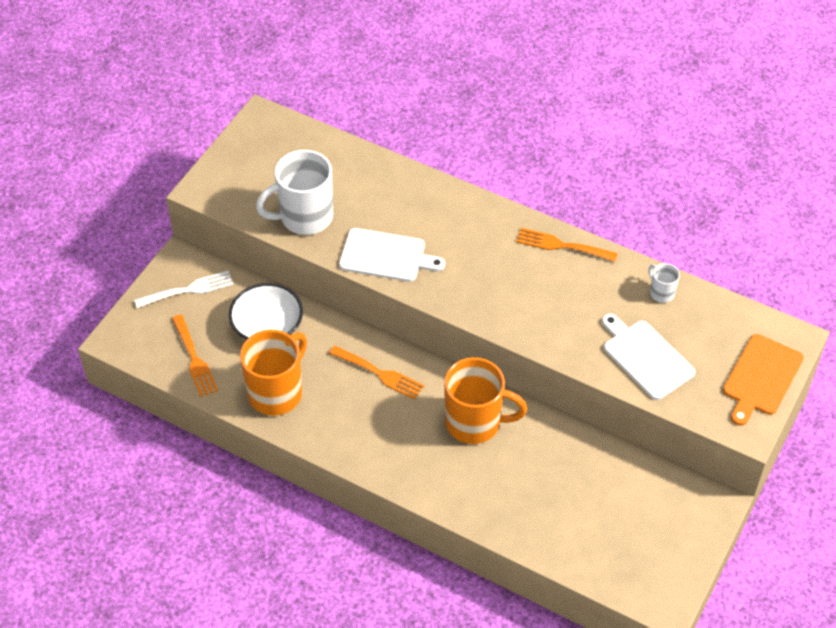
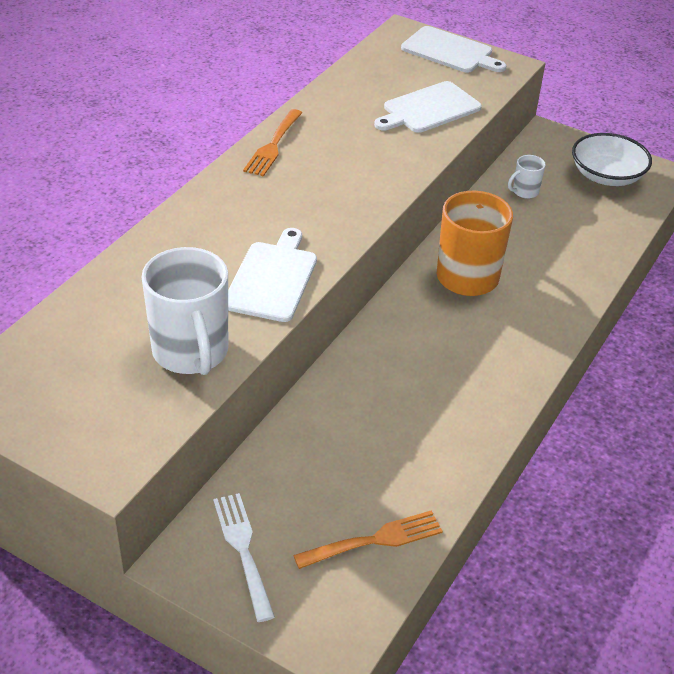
camera: 90 degrees left, 10 degrees down
white bowl [229,283,303,340] -> white bowl moved to [572,133,652,186]
orange mug [240,330,307,416] -> none
orange fork [329,346,424,400] -> none
white mug [649,263,680,303] -> white mug moved to [508,155,546,199]
orange cutting board [723,334,804,426] -> white cutting board [401,26,507,73]

